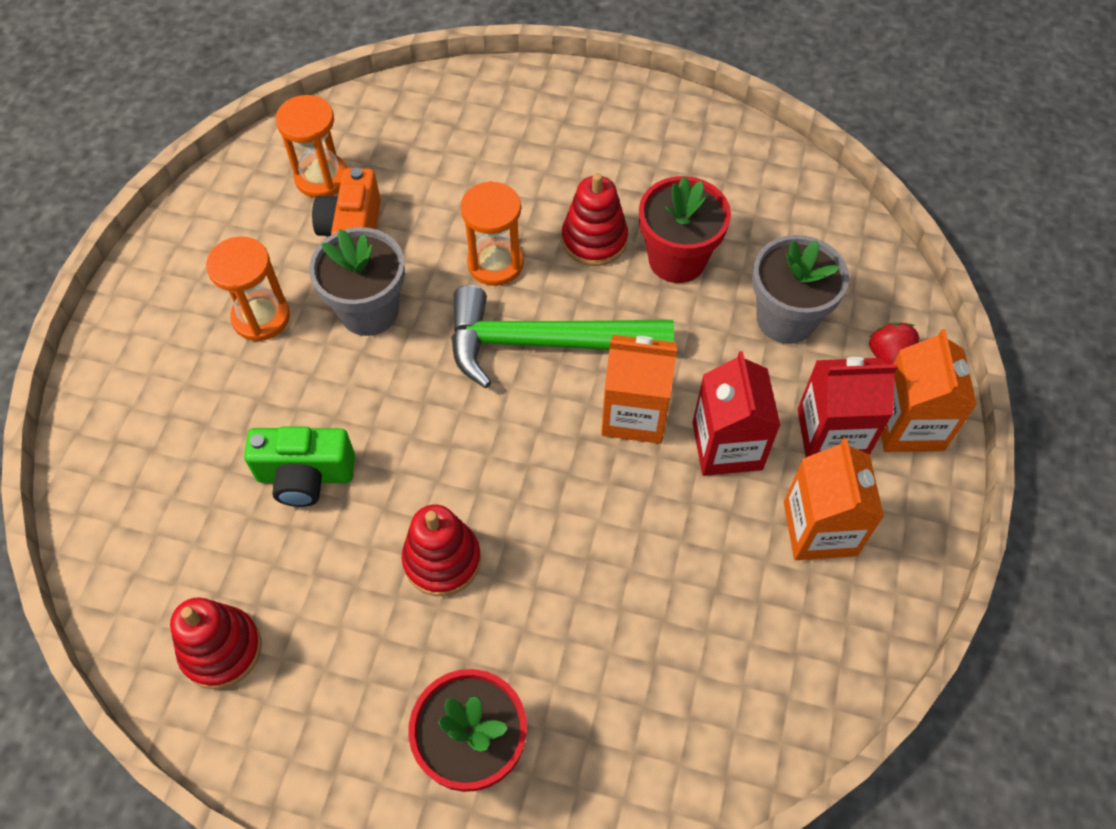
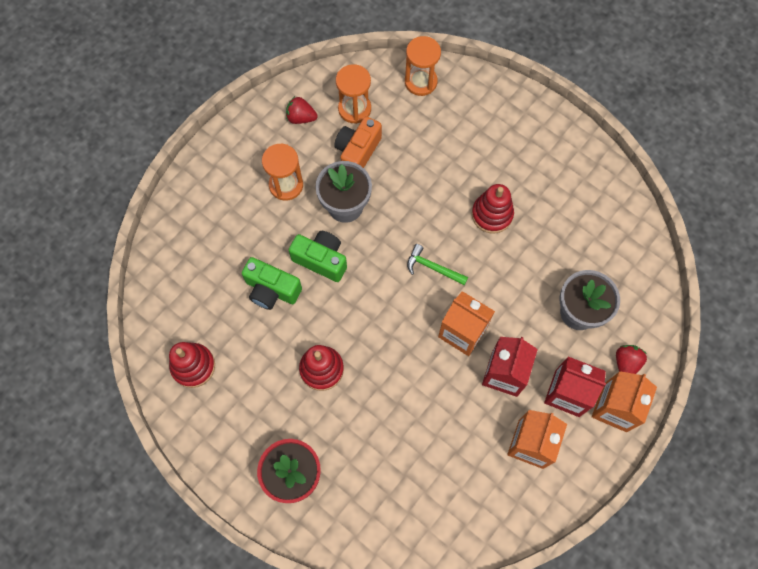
camera: 25 degrees right, 10 degrees up
green hammer [451,285,674,388] -> green hammer [407,244,468,285], size x0.47
orange hourglass [461,181,524,286] -> orange hourglass moved to [405,36,441,96]
red flower pot [639,176,731,283] -> none
none -> red strawberry [286,96,318,124]
none -> green camera [289,231,347,282]

